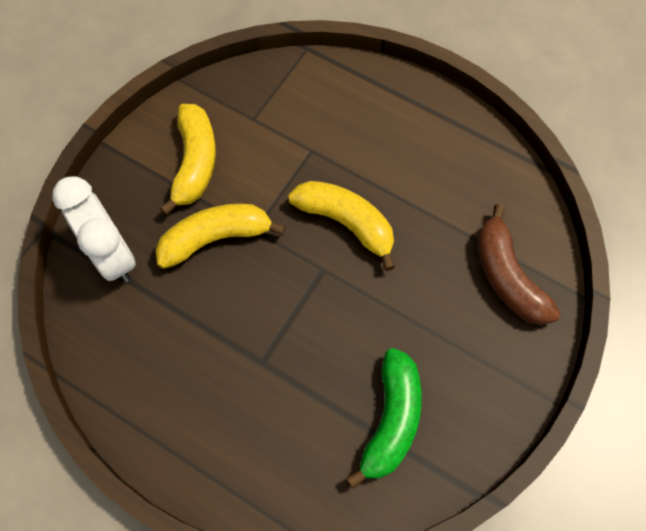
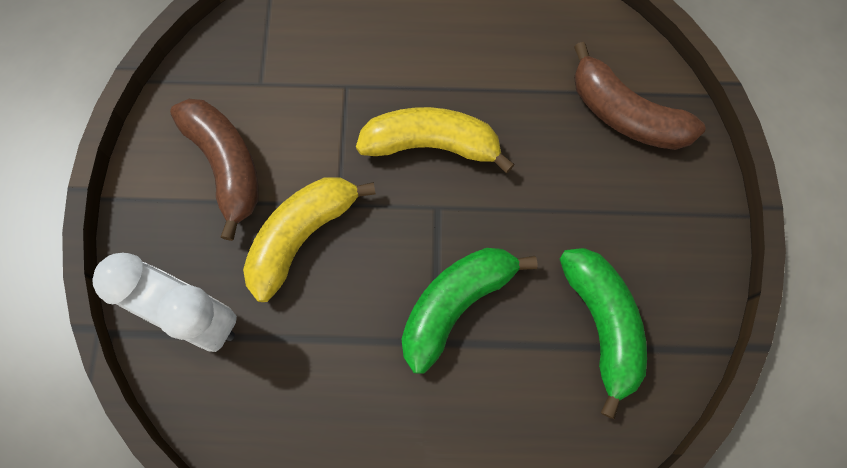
camera: 30 degrees left, 5 degrees up
yellow banana [160,104,216,215] -> brown banana [170,99,259,241]
none -> green banana [402,248,538,374]

